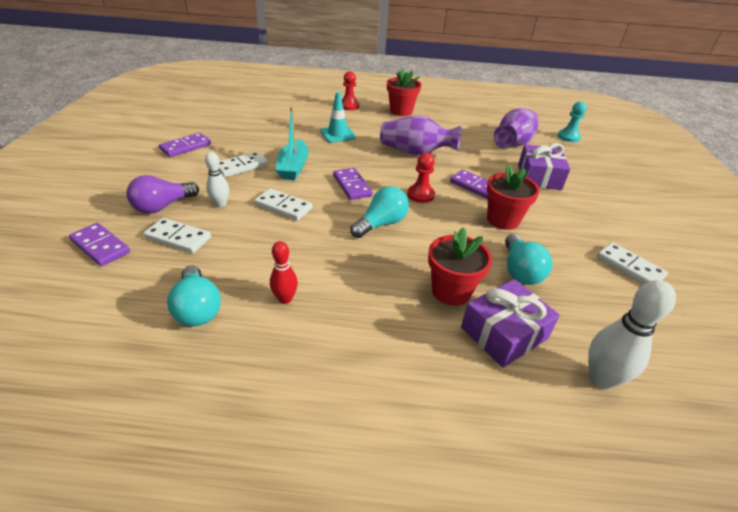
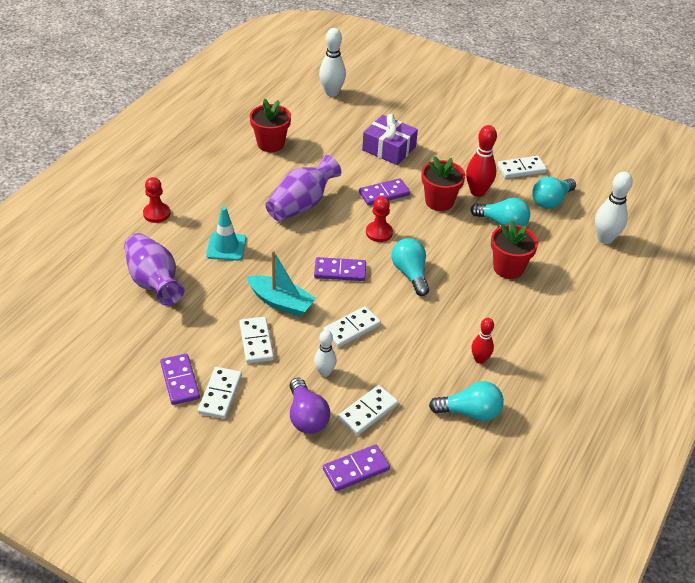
camera: 65 degrees left, 5 degrees up
red flower pot [387,68,422,116] -> red flower pot moved to [250,99,291,152]
purple gift [461,279,560,368] -> none
purple vase [494,108,539,148] -> purple vase moved to [124,233,185,306]
turquoise pawn [558,101,587,142] -> white bowling pin [319,28,346,97]
none -> white domino [198,367,242,419]
none -> red bowling pin [466,125,497,197]
none -> turquoise light bulb [532,177,576,209]

